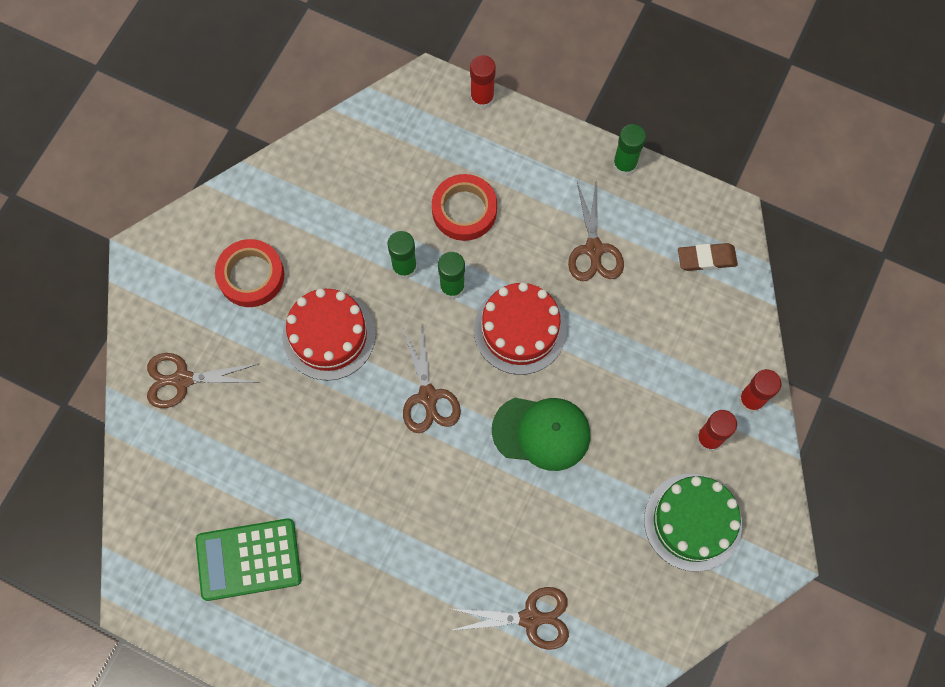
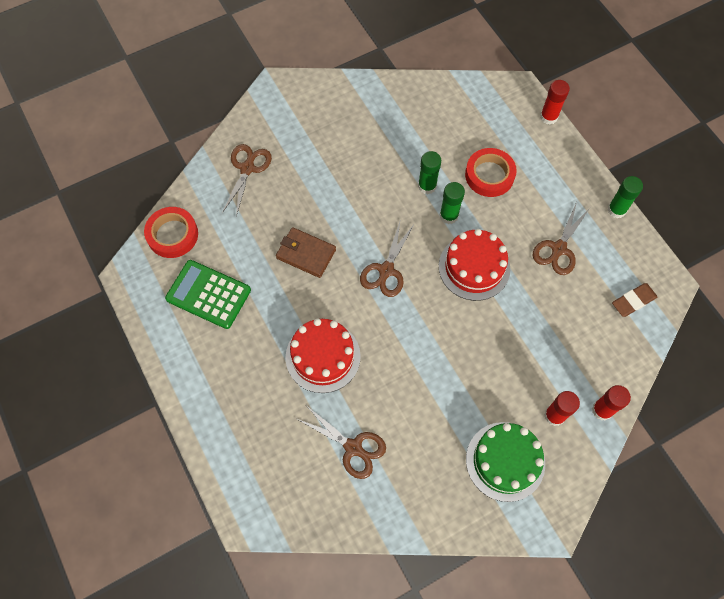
camera: 35 degrees right, 5 degrees down
brown scissors [147,353,260,408] -> brown scissors turned 75 degrees clockwise [222,144,272,217]
red tape [215,239,284,307] -> red tape moved to [144,207,198,258]
red cake [282,288,376,381] -> red cake moved to [286,318,361,393]
green cap [492,398,590,471] -> none
brown eraser [678,243,738,271] -> brown eraser turned 60 degrees counterclockwise [612,283,657,317]
none -> brown wallet [276,227,336,278]

